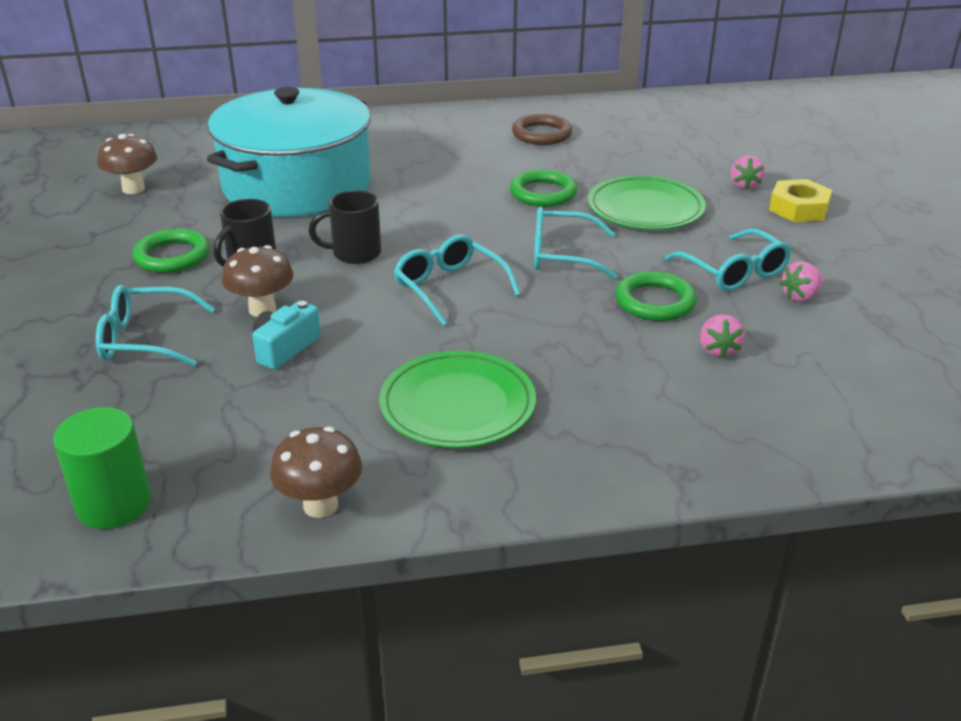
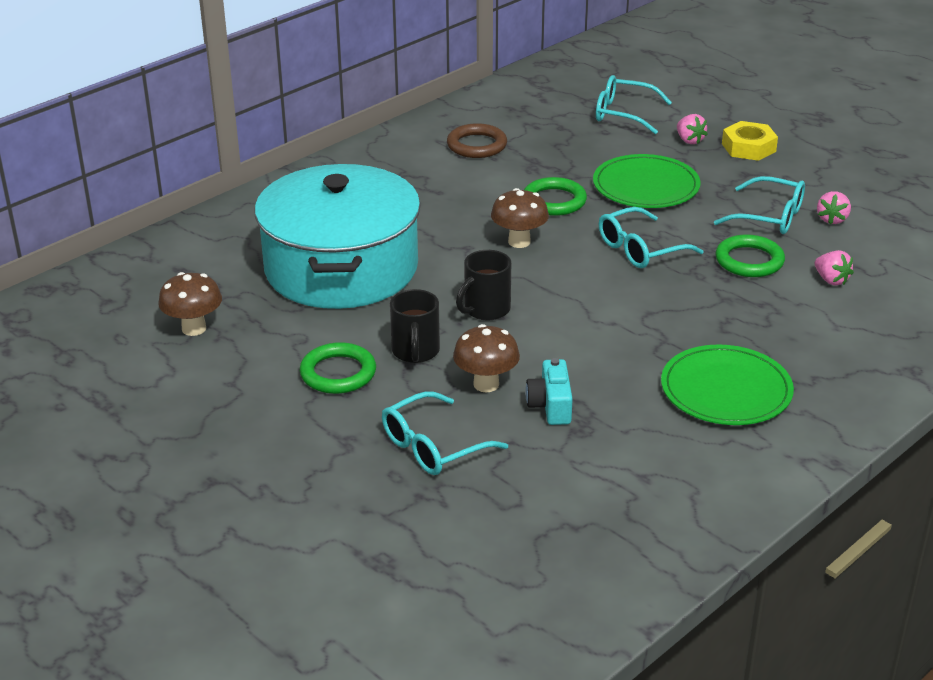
camera: 35 degrees left, 0 degrees up
green cylinder [53,407,151,529] -> none
brown mushroom [270,427,362,518] -> brown mushroom moved to [491,188,549,248]
turquoise glasses [394,234,521,326] -> turquoise glasses moved to [596,75,672,134]

